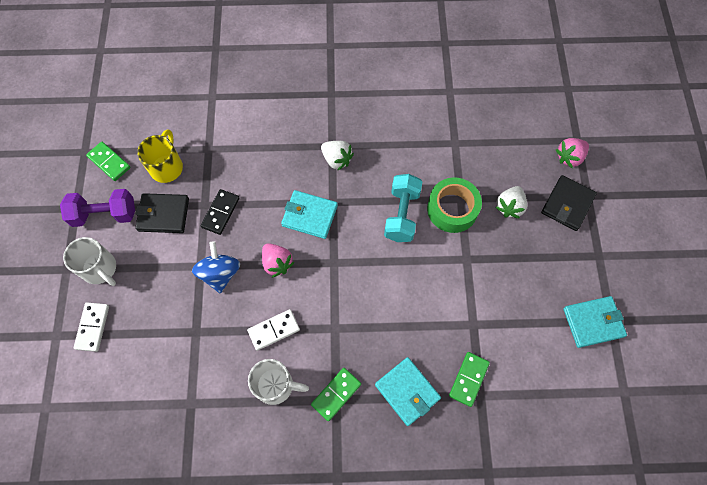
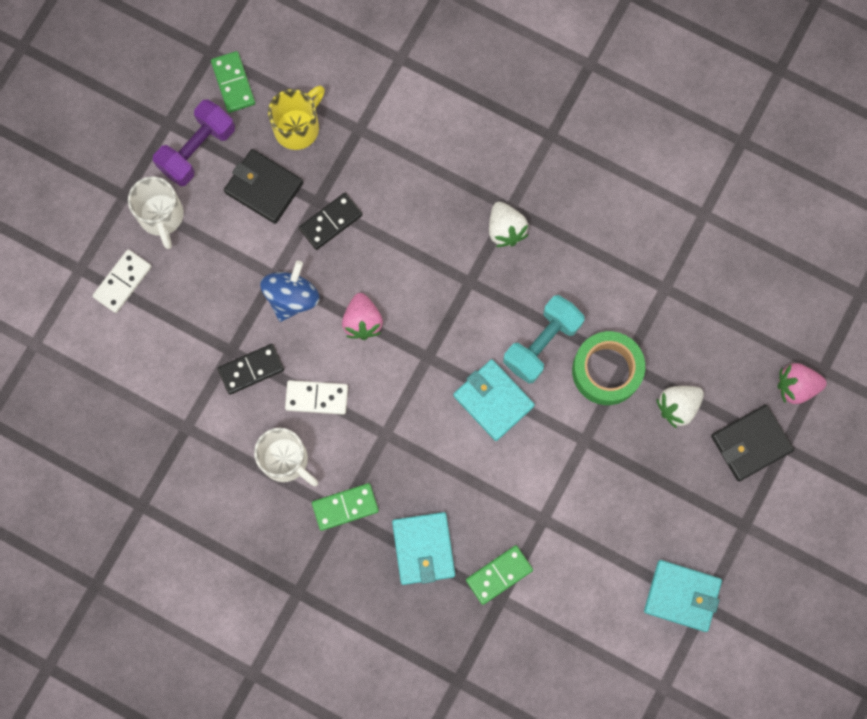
camera: 30 degrees right, 10 degrees up
purple dumbbell [60,189,135,227] -> purple dumbbell turned 75 degrees counterclockwise [153,99,235,186]
turquoise wallet [281,190,338,239] -> turquoise wallet moved to [453,359,535,441]
none -> black domino [218,344,284,395]

